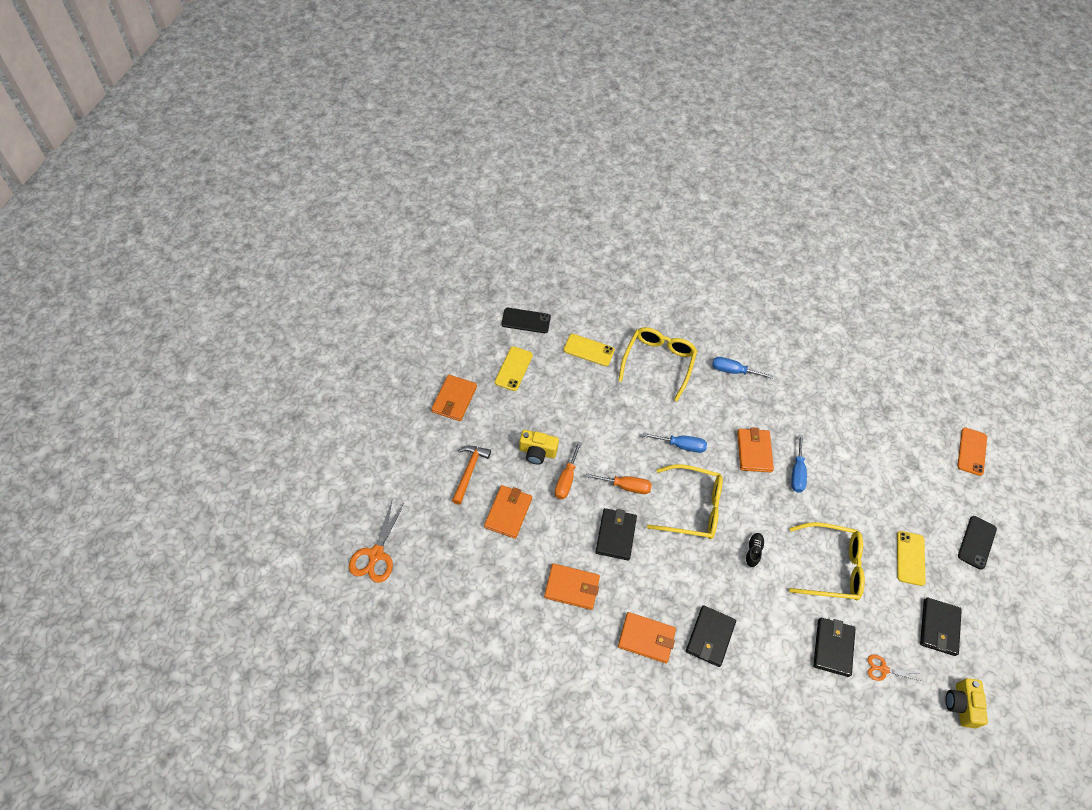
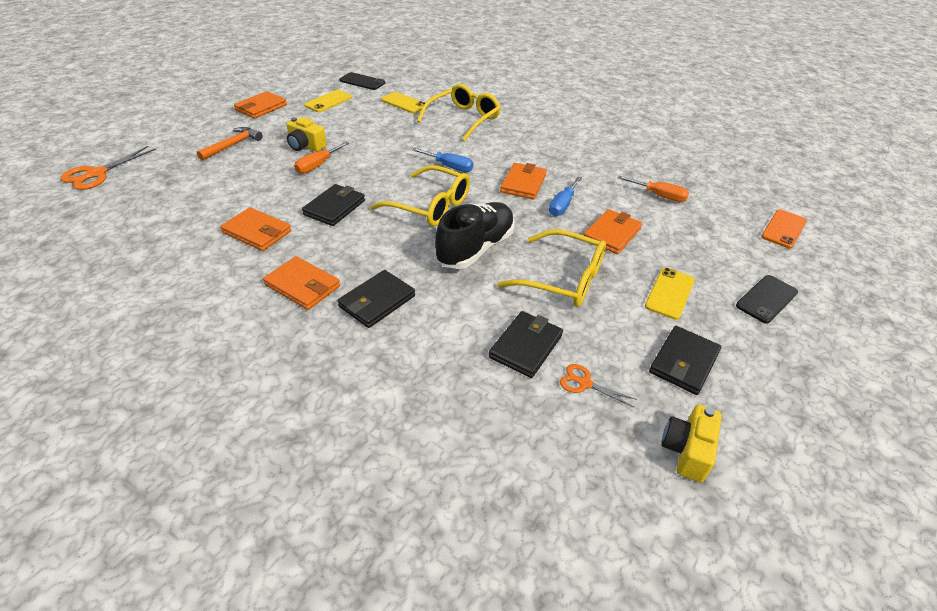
camera: 20 degrees right, 15 degrees down
orange wallet [484,485,532,539] -> orange wallet moved to [584,209,642,254]
orange screwdriver [586,473,652,494] -> orange screwdriver moved to [617,176,689,202]
blue screwdriver [712,357,773,379] -> none
black shoe [744,533,765,567] -> black shoe [435,202,515,269], size x2.37

